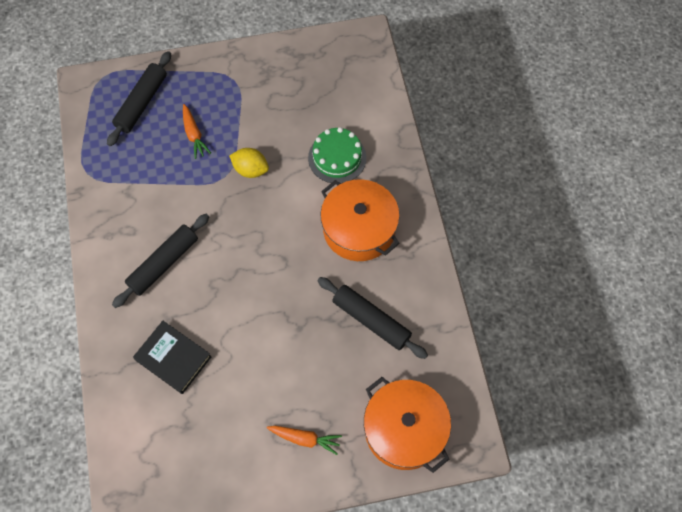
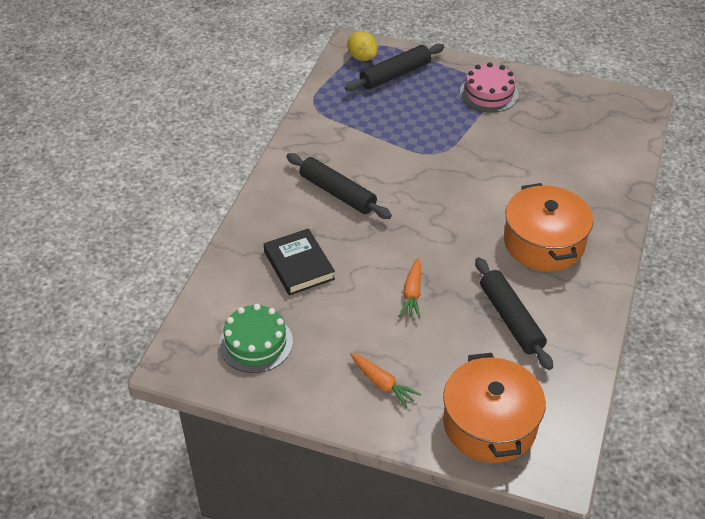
camera: 30 degrees right, 20 degrees down
black rolling pin [112,214,209,308] -> black rolling pin turned 60 degrees clockwise [286,153,392,219]
orange carrot [183,104,211,159] -> orange carrot moved to [399,258,421,319]
yellow lemon [229,148,269,178] -> yellow lemon moved to [347,31,378,61]
green cake [308,127,366,183] -> green cake moved to [219,304,293,373]
none -> pink cake [460,62,519,113]

